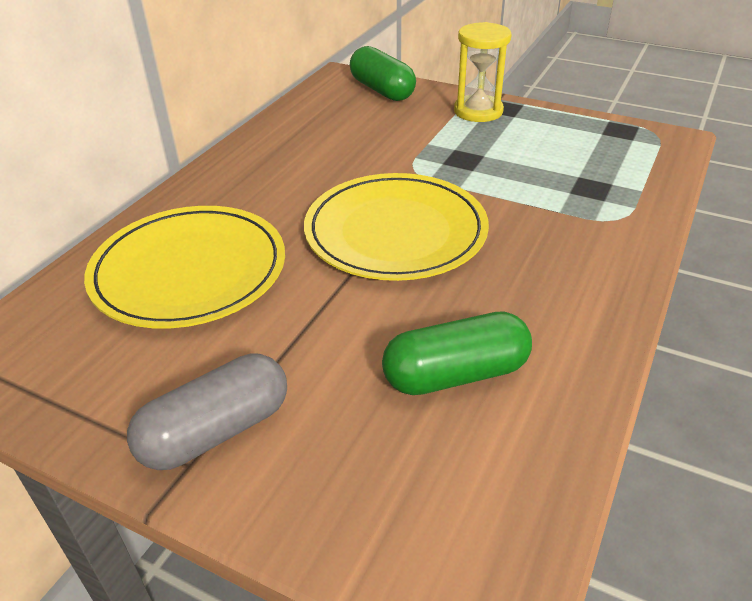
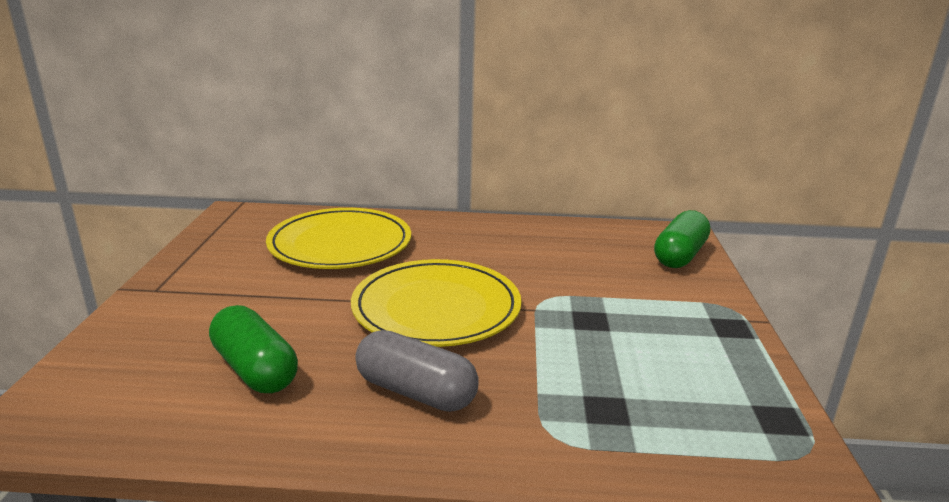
camera: 65 degrees right, 15 degrees down
grey capsule [127,354,287,470] -> grey capsule moved to [355,330,479,412]
yellow hourglass [454,22,512,122] -> none

